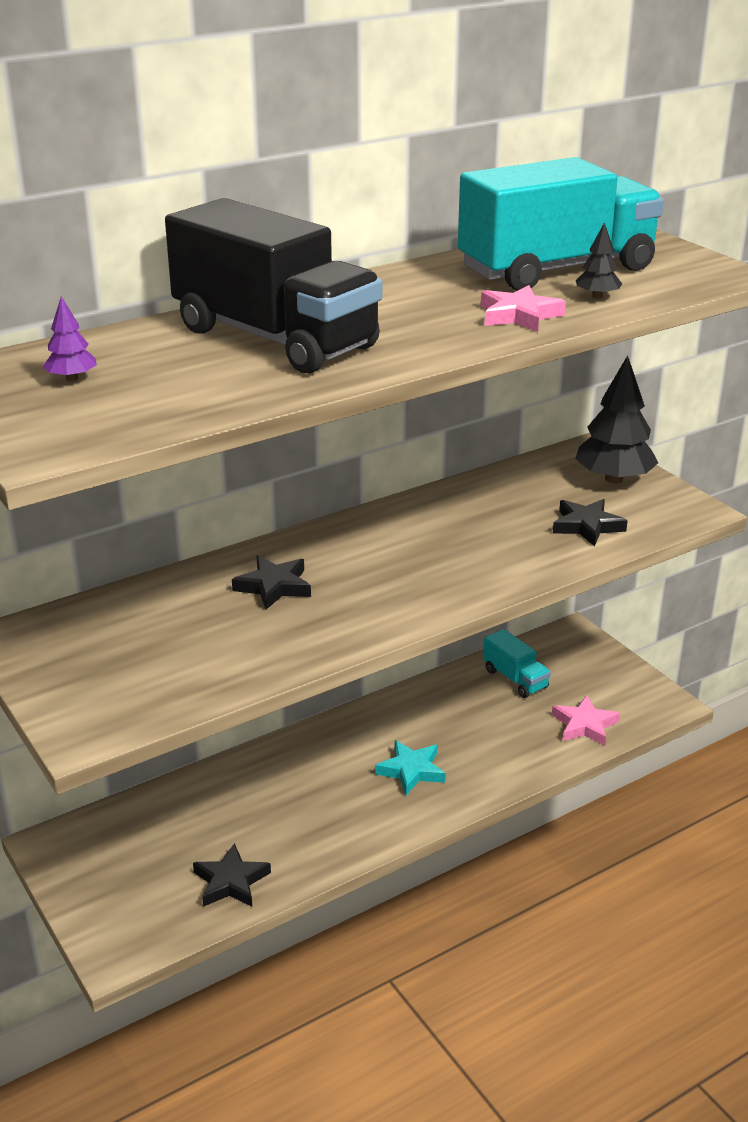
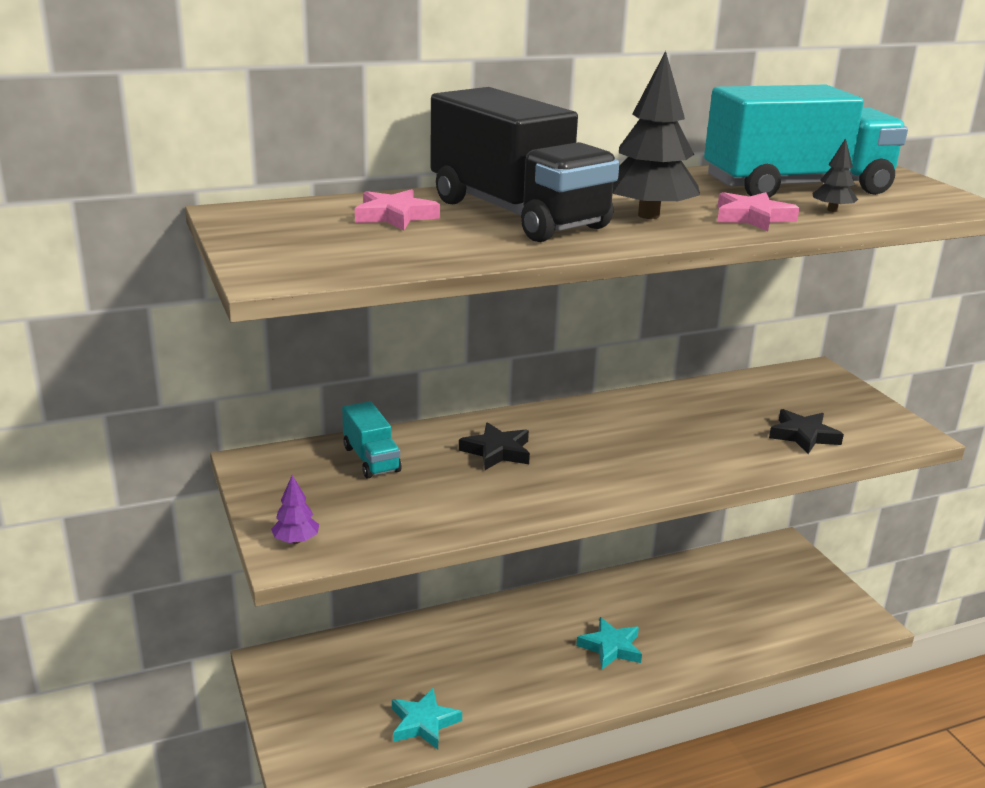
camera: 10 degrees right, 5 degrees down
purple tree [43,296,97,381] -> purple tree moved to [271,475,319,544]
black star [193,843,271,907] -> turquoise star [392,688,462,749]
turquoise truck [483,629,551,698] -> turquoise truck moved to [342,401,402,479]
pink star [552,695,620,746] -> pink star moved to [355,189,440,230]
black tree [575,355,658,483] -> black tree moved to [613,51,700,219]

